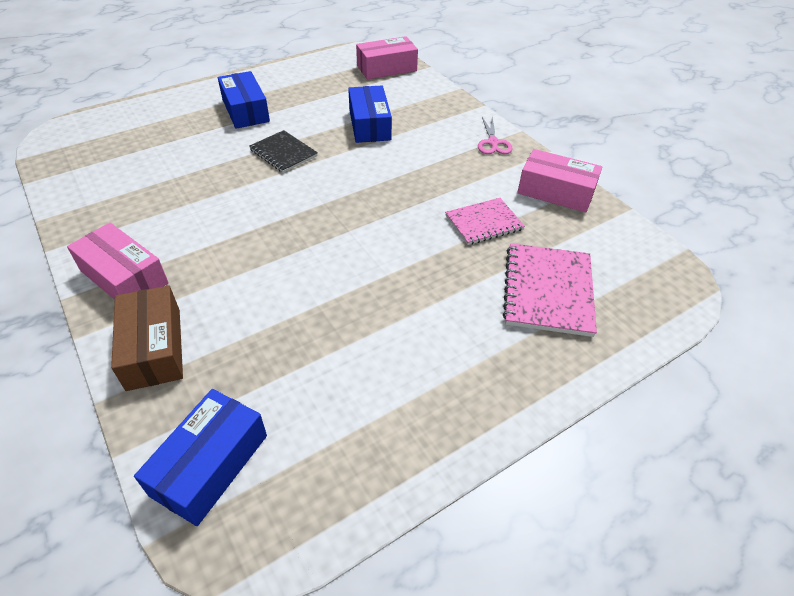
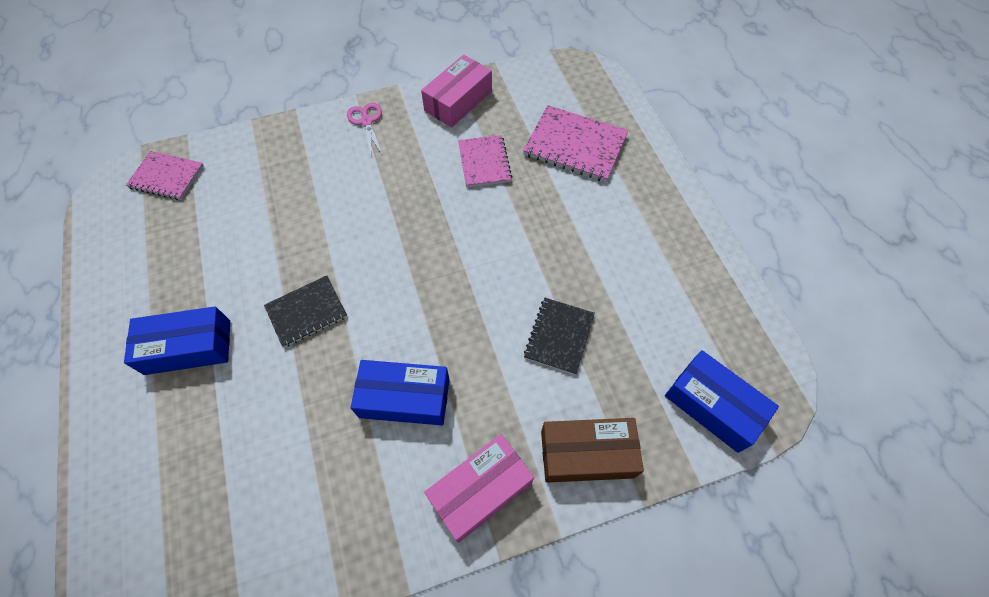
camera: 75 degrees left, 15 degrees up
blue box [348,85,392,143] -> blue box moved to [351,360,450,425]
pink box [356,36,418,79] -> pink notebook [126,151,204,200]
pink scissors [478,117,512,154] -> pink scissors turned 120 degrees counterclockwise [347,103,383,156]
none -> black notebook [524,298,595,375]

